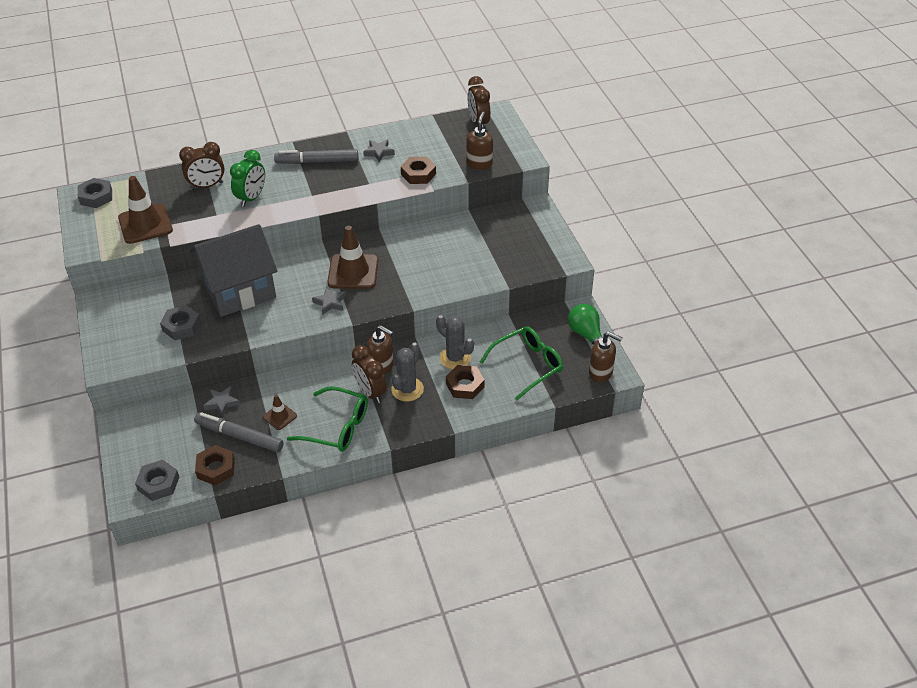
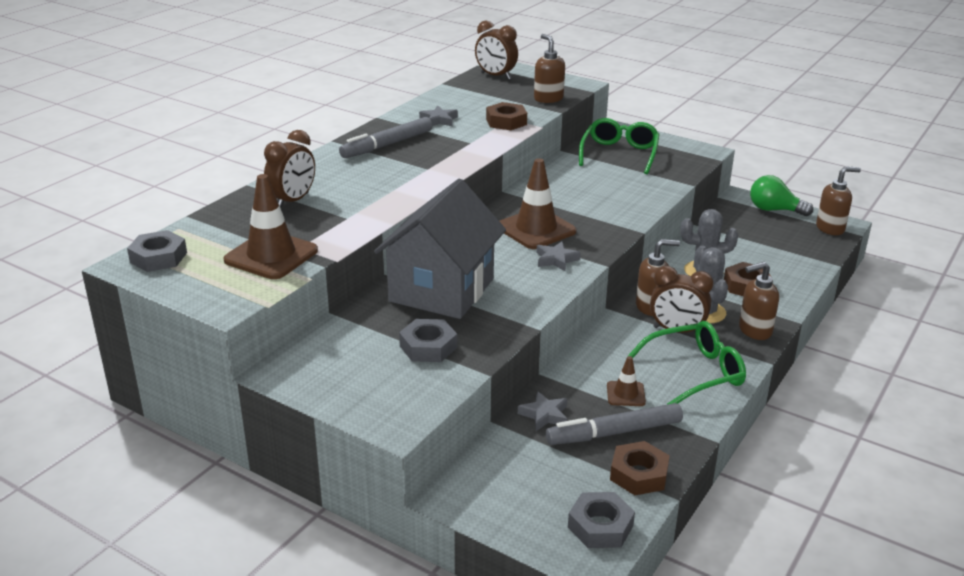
camera: 40 degrees left, 15 degrees down
green clock [230,150,265,207] -> none
green glasses [480,326,563,400] -> green glasses moved to [579,118,660,174]
none -> brown soap dispenser [739,262,779,340]

